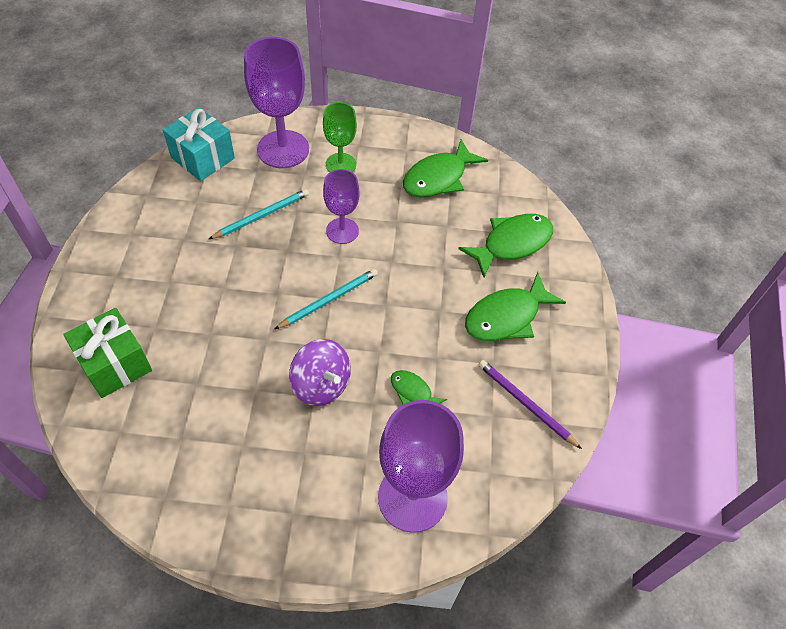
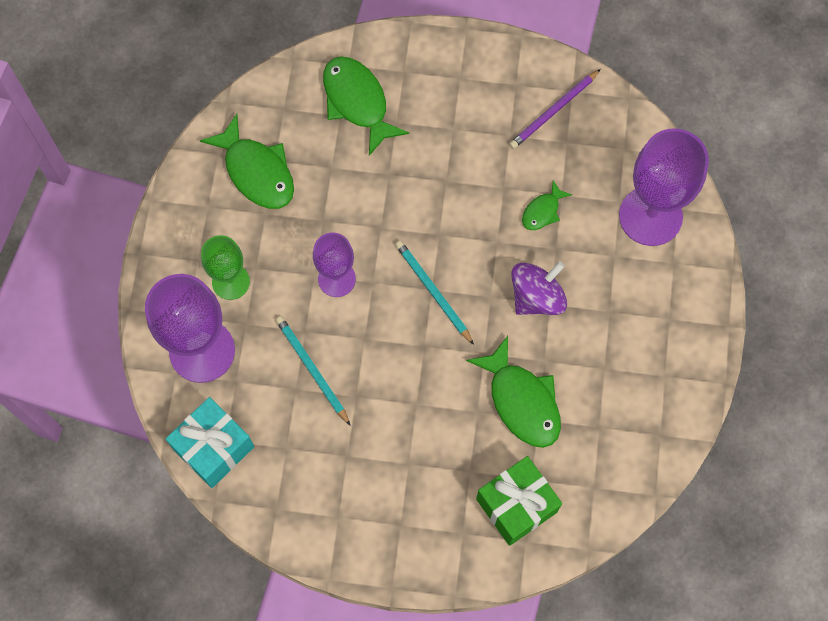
camera: 85 degrees left, 15 degrees up
green fish [465,272,566,341] -> green fish moved to [466,336,561,448]

